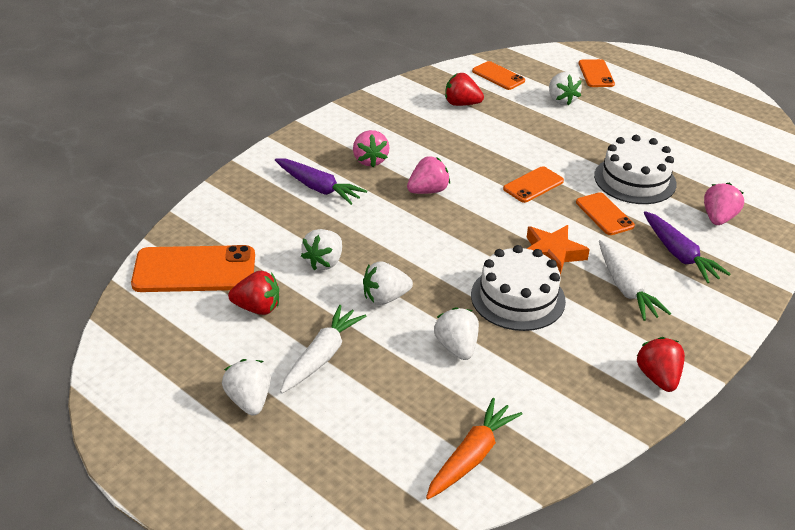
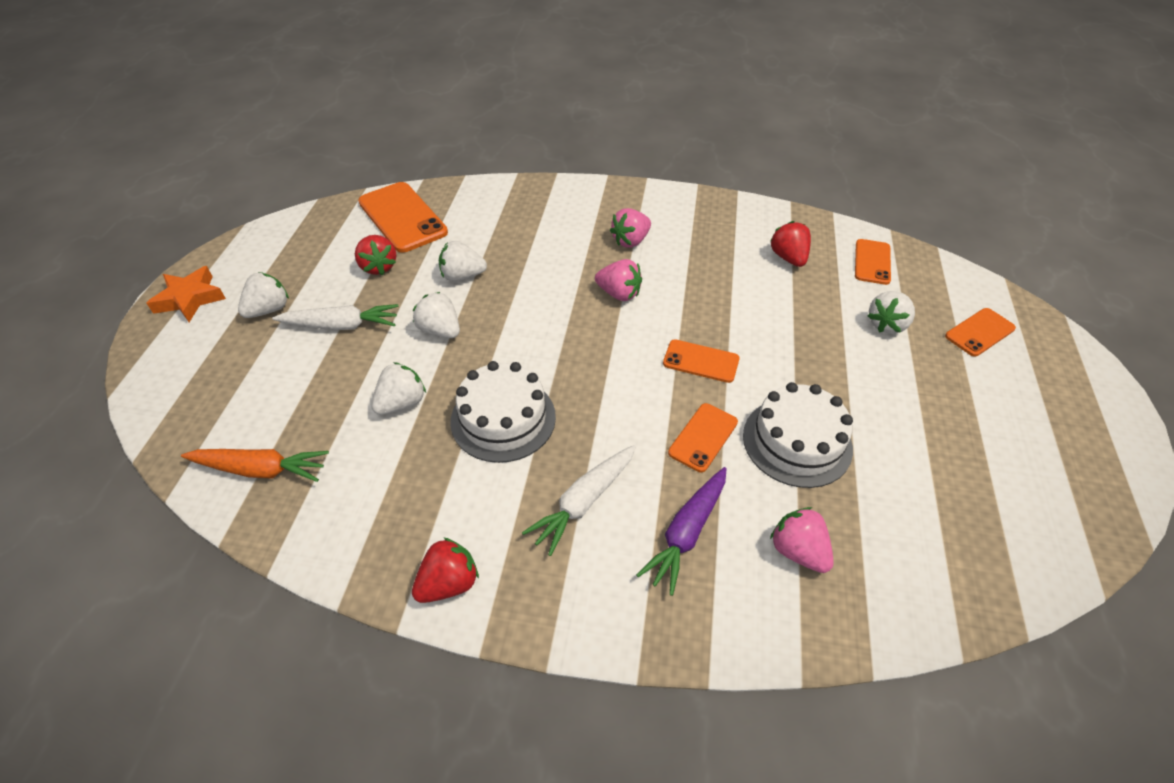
camera: 60 degrees right, 10 degrees up
purple carrot [275,158,367,205] -> none
orange star [527,225,590,275] -> orange star moved to [147,266,226,322]
pink strawberry [704,183,744,225] -> pink strawberry turned 120 degrees counterclockwise [770,507,834,573]

